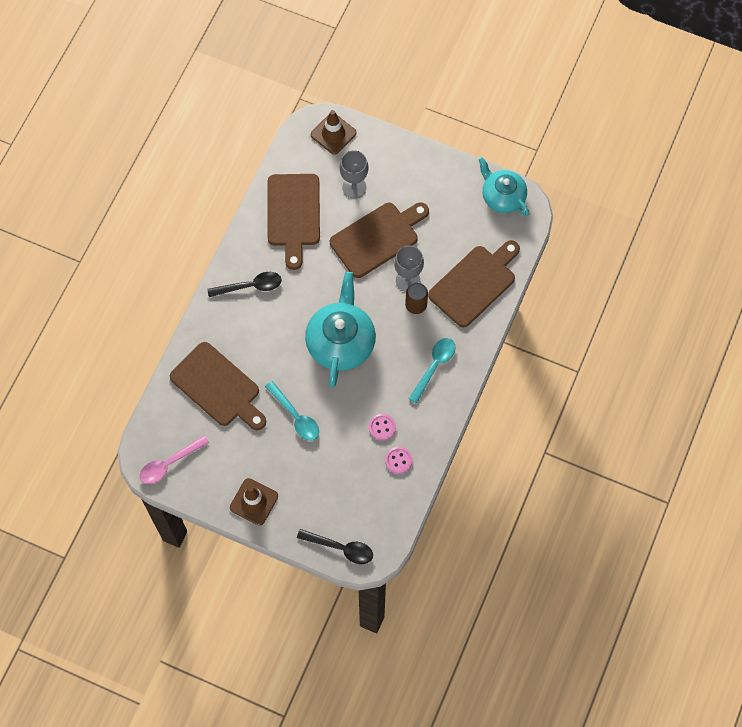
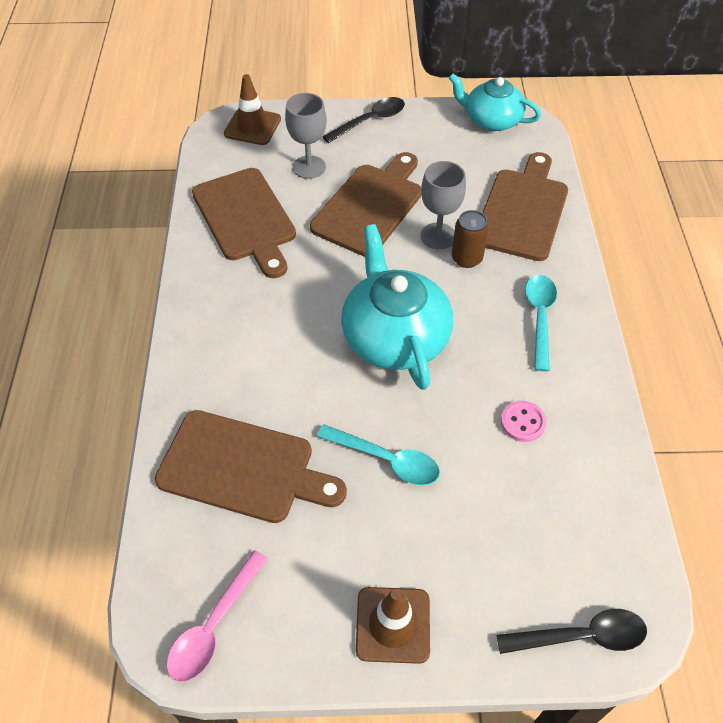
camera: 25 degrees left, 15 degrees down
black spoon [207,272,282,297] -> black spoon moved to [322,97,405,143]
pink button [385,447,412,474] -> none

